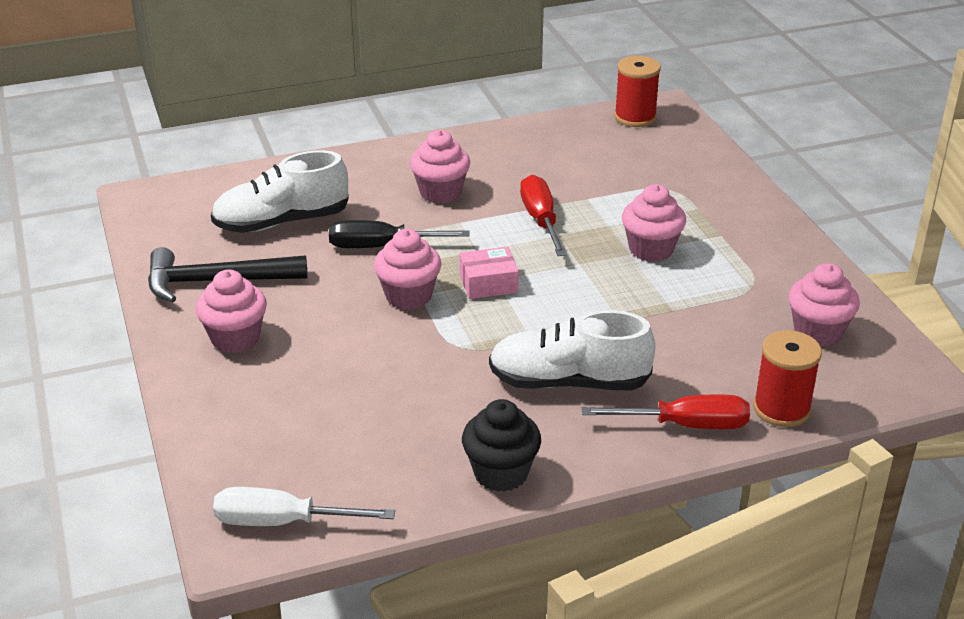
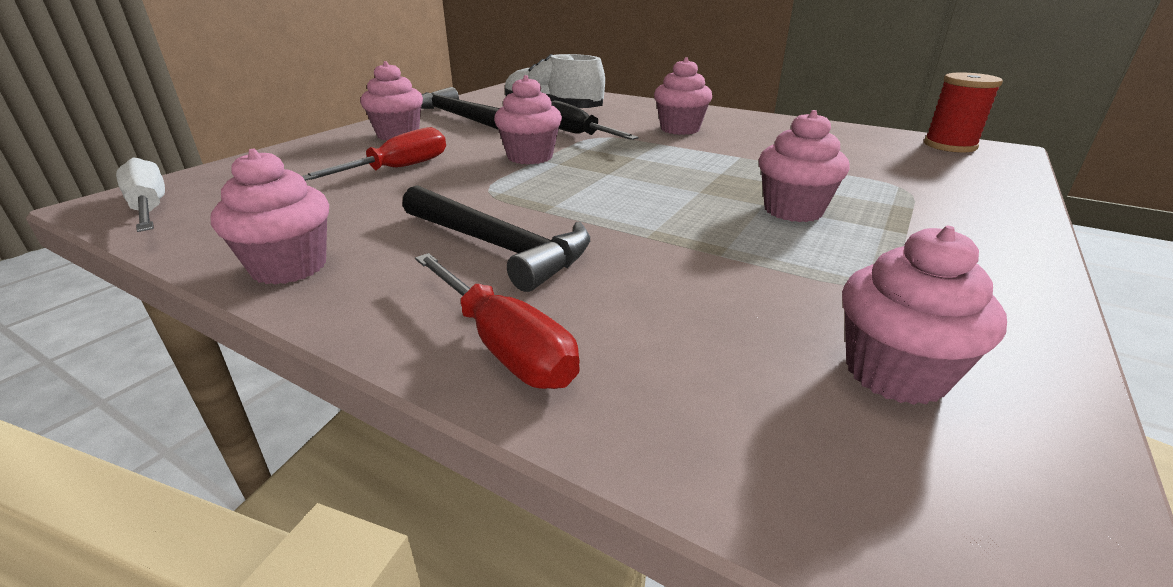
camera: 50 degrees right, 5 degrees down
pink box [460,247,519,299] -> none
black cupcake [462,399,541,492] -> pink cupcake [211,149,329,285]
white shoe [489,310,656,390] -> black hammer [402,185,590,292]
red screwdriver [520,175,567,256] -> red screwdriver moved to [302,127,446,181]
red spool [753,330,822,427] -> none

